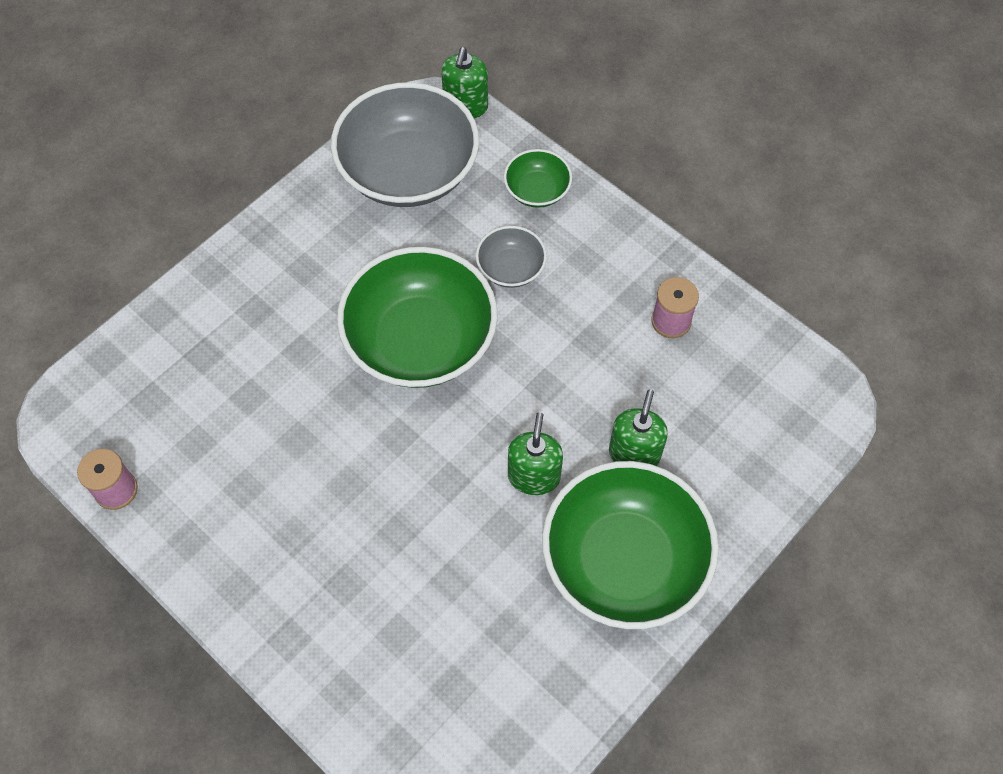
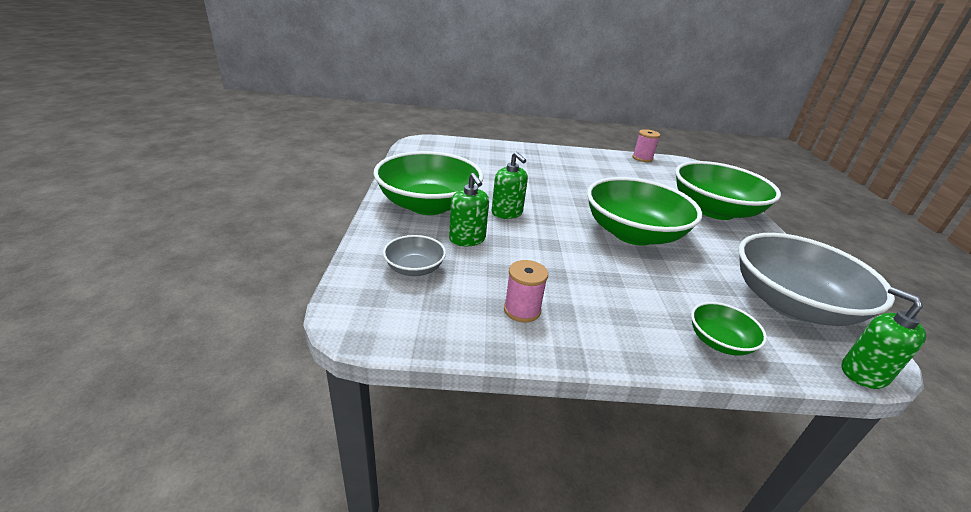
camera: 135 degrees right, 30 degrees down
grey bowl [476,226,547,288] -> grey bowl moved to [383,235,446,276]
none -> green bowl [675,161,781,220]

